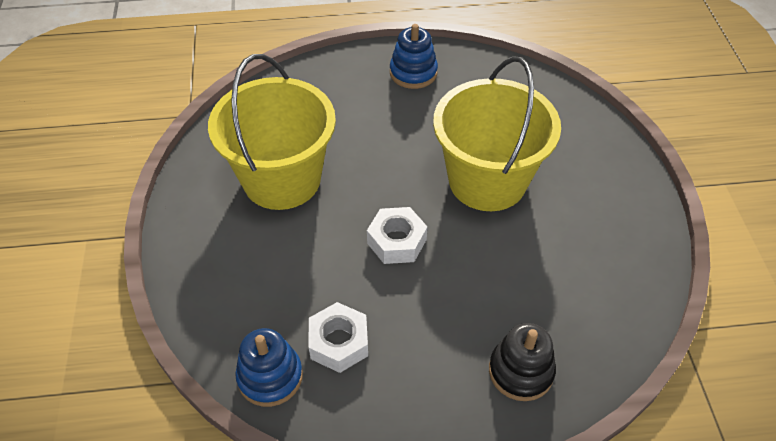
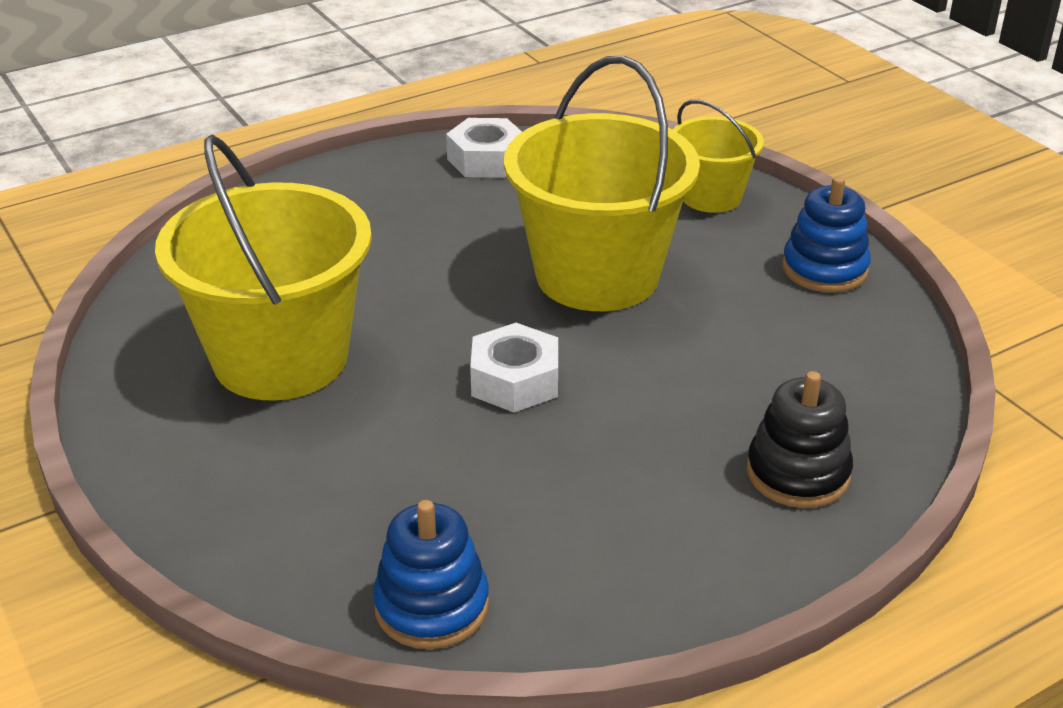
camera: 25 degrees left, 15 degrees down
white nut [309,302,368,373] -> white nut moved to [446,118,522,178]
blue stacking toy [390,24,438,89] -> blue stacking toy moved to [782,176,871,293]
none -> yellow bucket [672,100,764,213]

